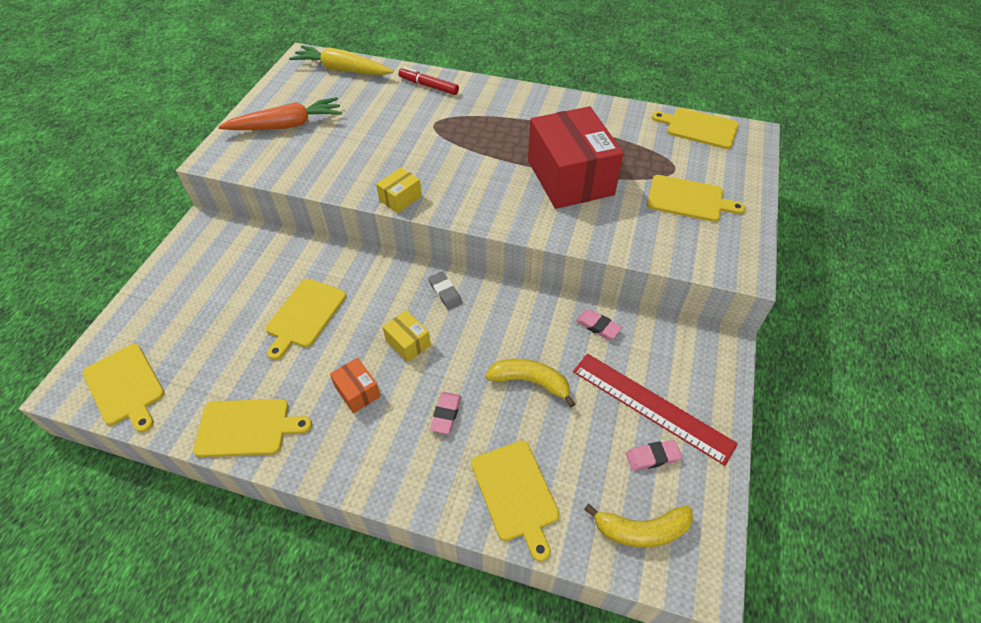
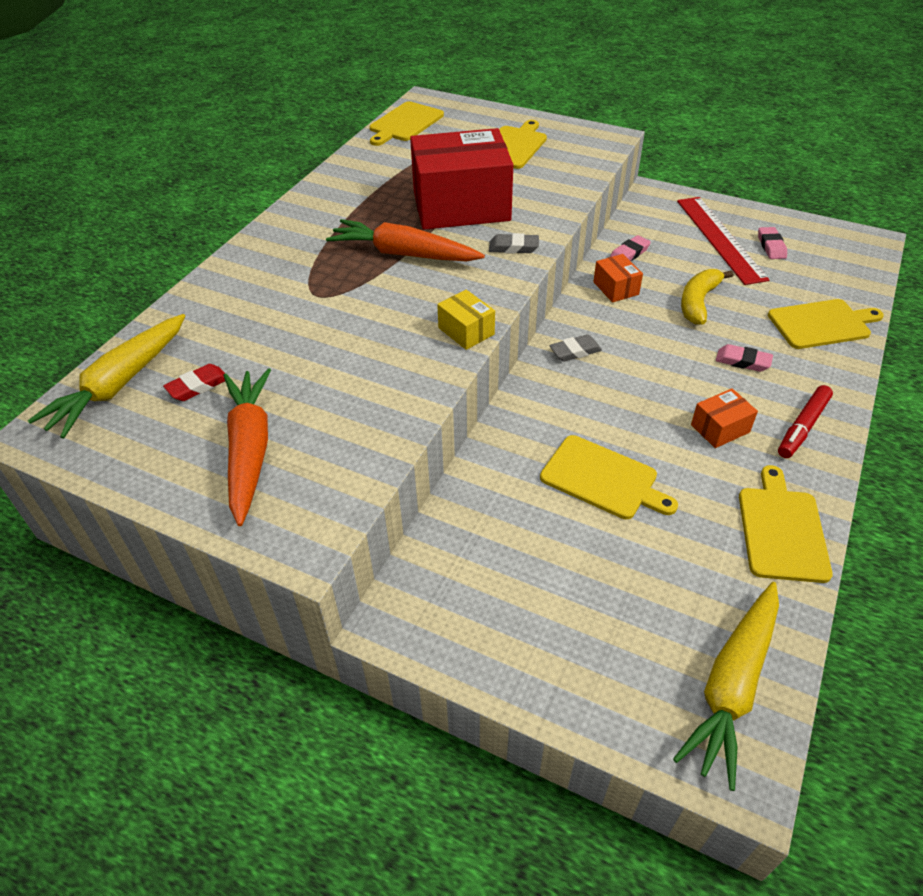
camera: 80 degrees left, 5 degrees down
yellow cutting board [83,344,164,432] -> yellow carrot [673,582,779,791]
yellow box [382,310,431,362] -> none
red marker [398,67,459,95] -> red marker moved to [778,385,833,458]
red ruler [573,353,738,466] -> red ruler turned 60 degrees counterclockwise [677,197,770,285]
yellow banana [584,504,693,548] -> none
none -> red eraser [163,364,225,401]
none -> orange carrot [326,219,485,262]
none -> grey eraser [489,233,539,254]
none -> orange box [593,254,643,303]

